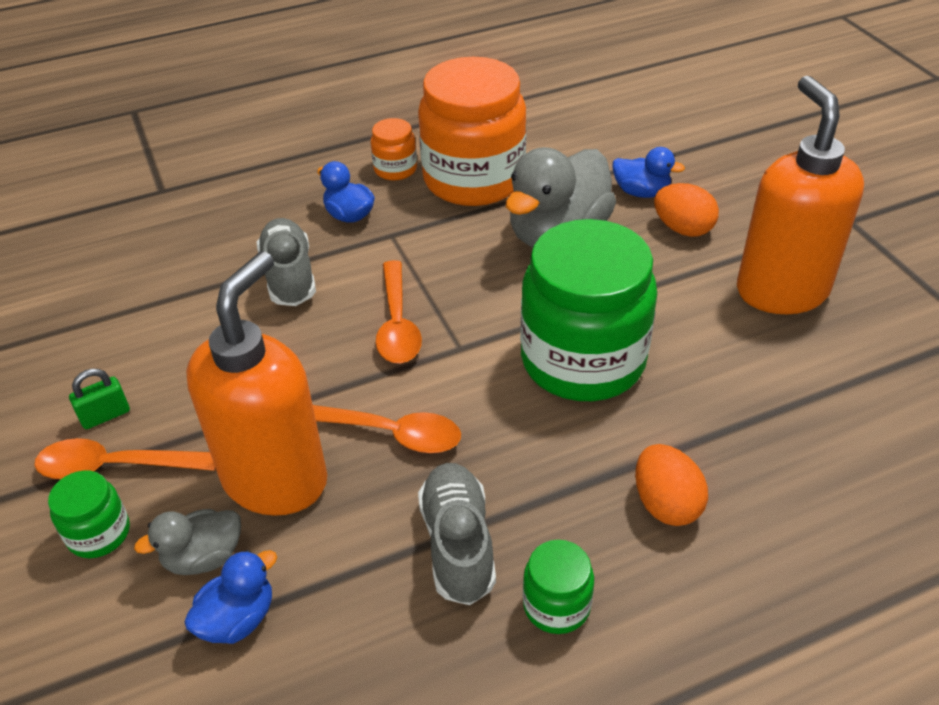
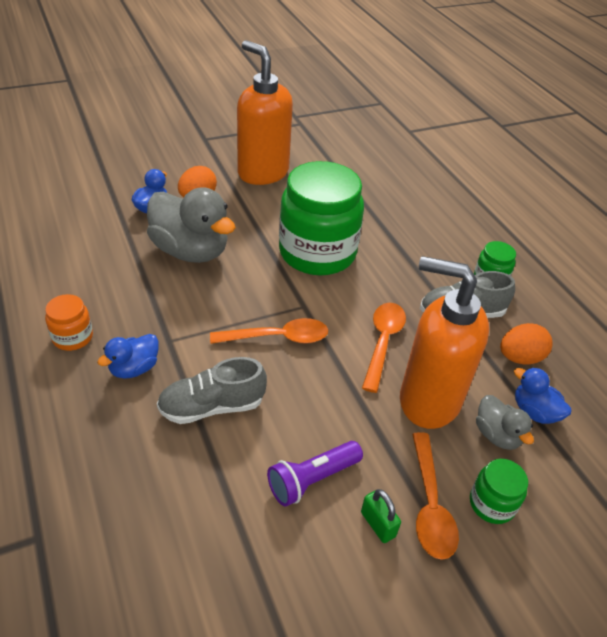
camera: 95 degrees left, 0 degrees up
orange jar [418,57,527,206] -> none
orange egg [635,444,708,526] -> orange egg moved to [500,323,553,365]
orange soap dispenser [737,76,864,314] -> orange soap dispenser turned 60 degrees clockwise [237,40,293,185]
none -> purple flashlight [267,441,363,506]

